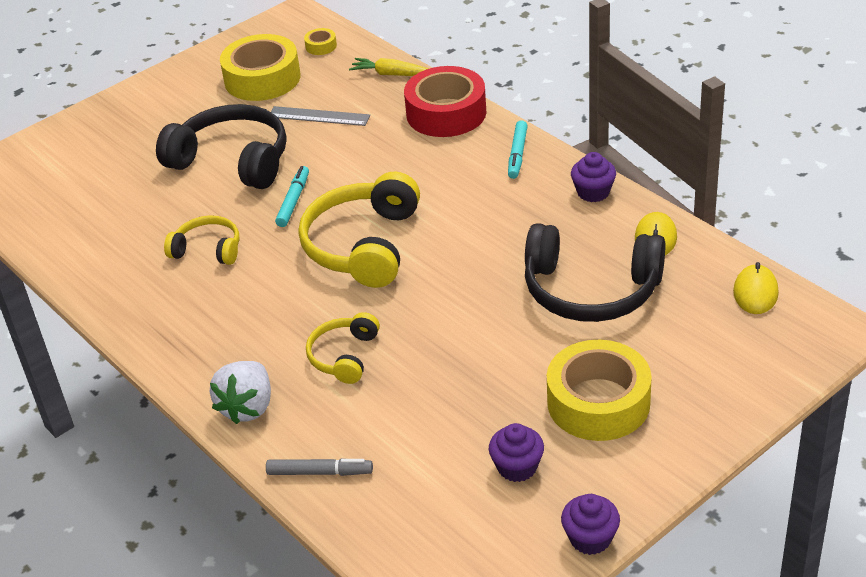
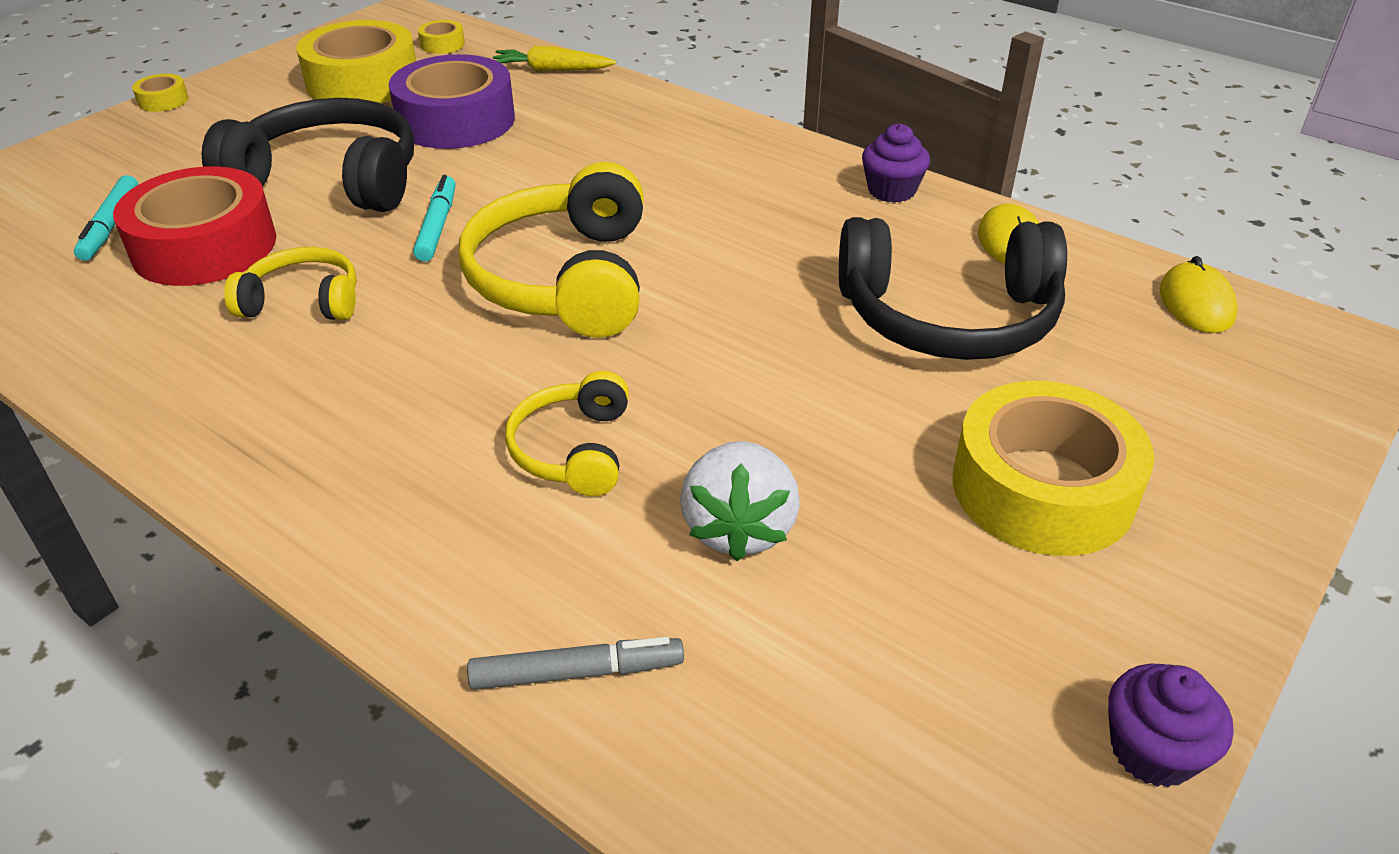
camera: 15 degrees left, 0 degrees up
white strawberry [210,361,271,424] -> white strawberry moved to [680,441,800,561]
grey ruler [271,106,370,126] -> purple tape [389,54,515,149]
red tape [404,66,486,137] -> red tape moved to [113,166,276,286]
purple cupcake [489,423,544,482] -> none
turquoise marker [508,120,528,179] -> turquoise marker moved to [74,175,139,261]
none -> yellow tape [132,74,189,112]

